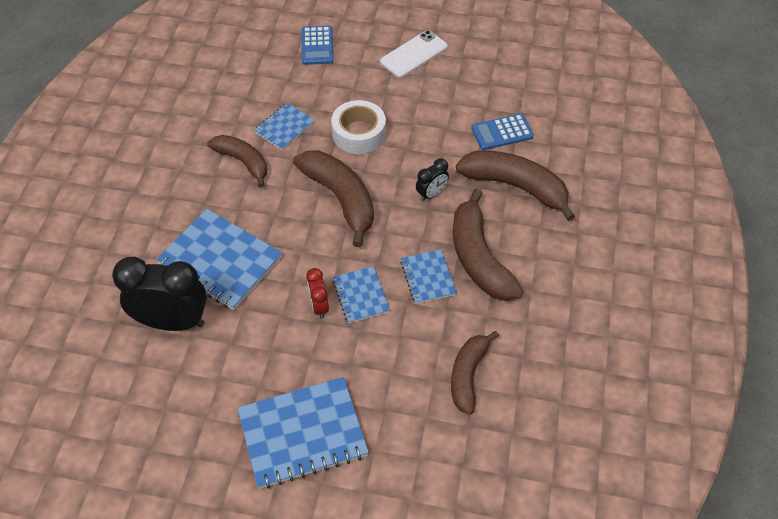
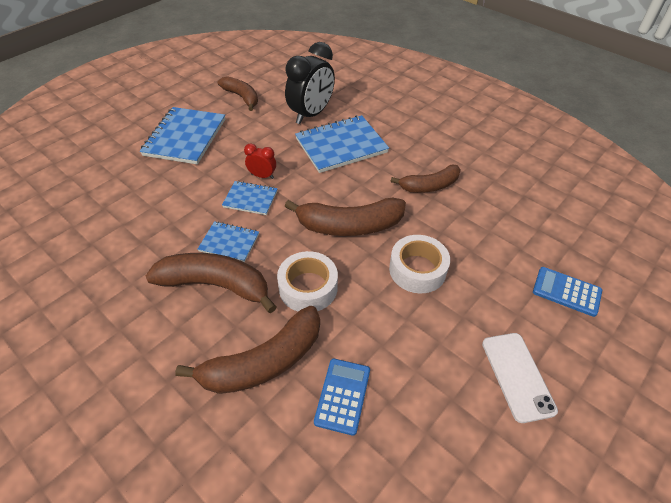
camera: 120 degrees right, 5 degrees down
blue notebook [254,103,315,150] -> none
black clock [416,158,449,201] -> white tape [277,251,338,312]
brown banana [451,331,499,415] -> brown banana moved to [218,76,258,111]

